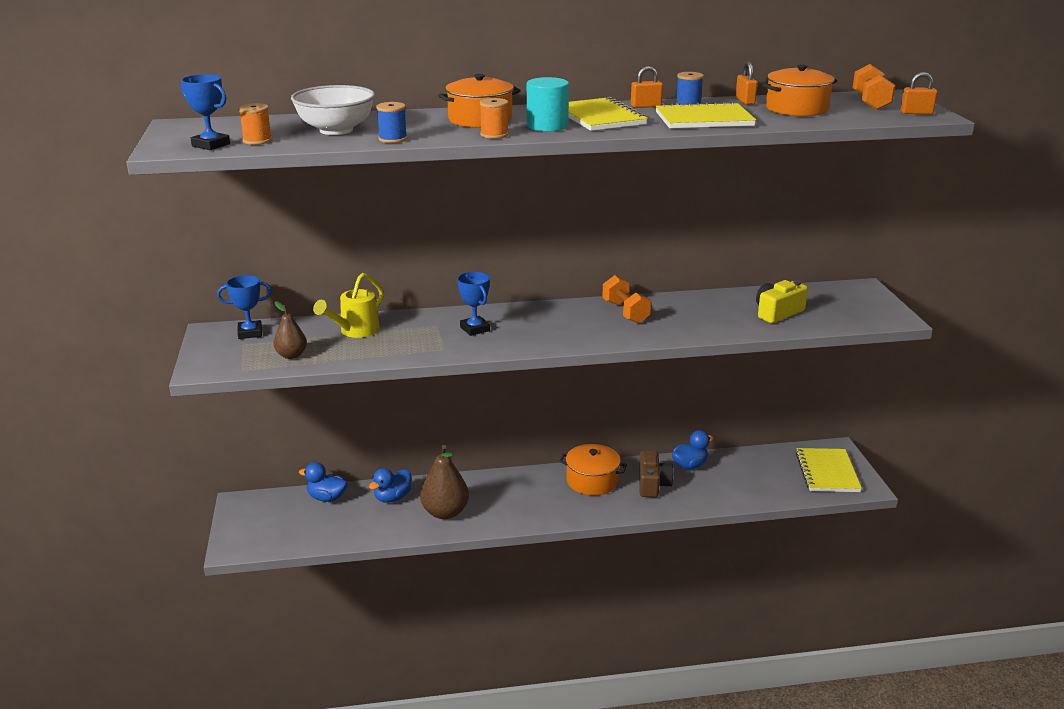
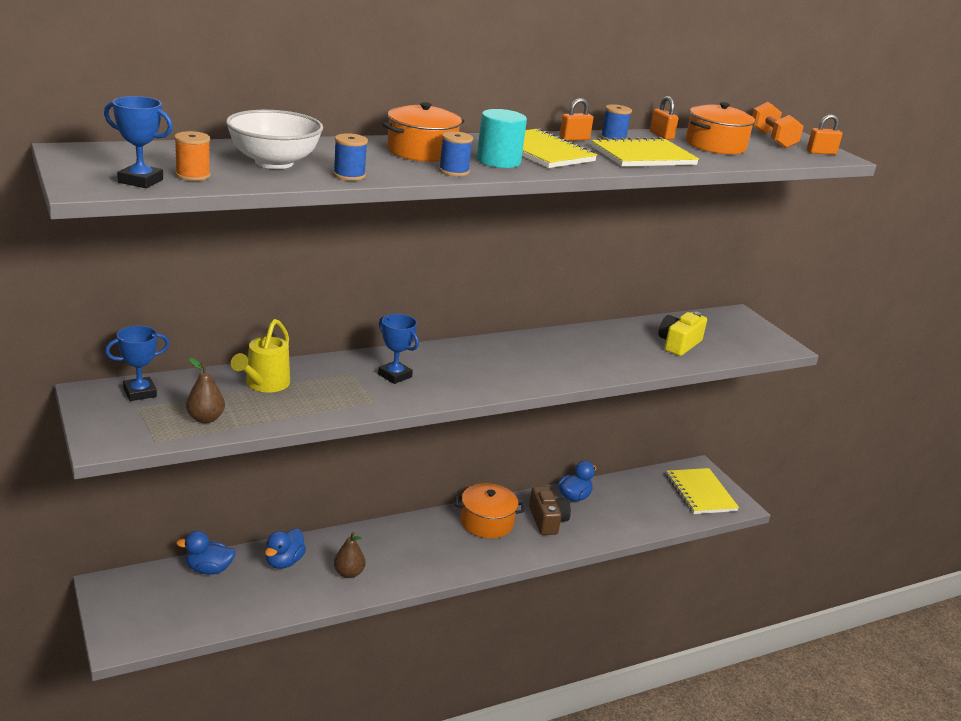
camera: 20 degrees left, 0 degrees up
brown pear [420,445,469,519] -> brown pear [334,532,365,578], size x0.60
orange spool [480,98,509,139] -> blue spool [439,131,473,176]
orange dumbbell [602,275,651,324] -> none

